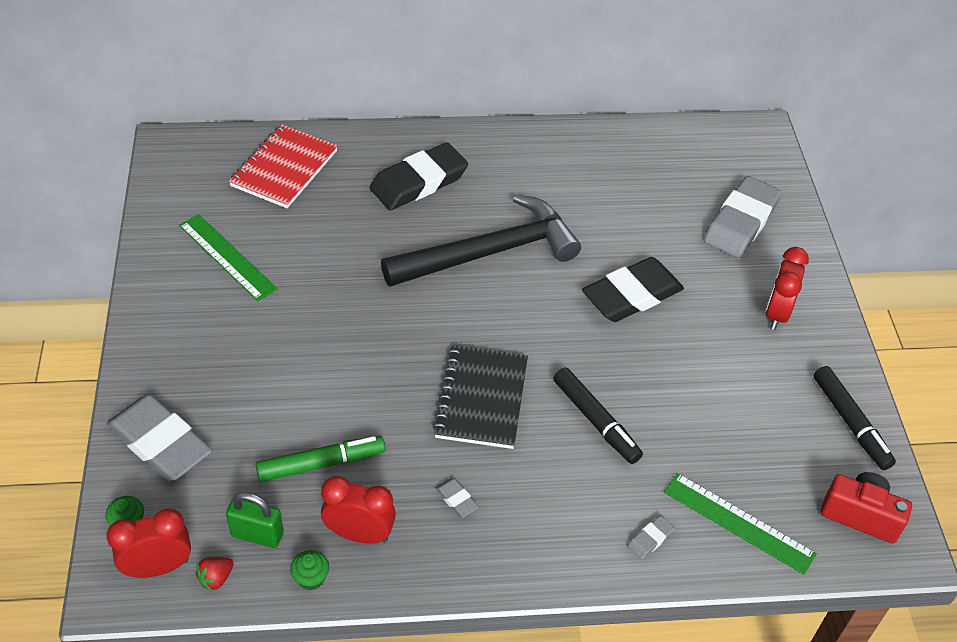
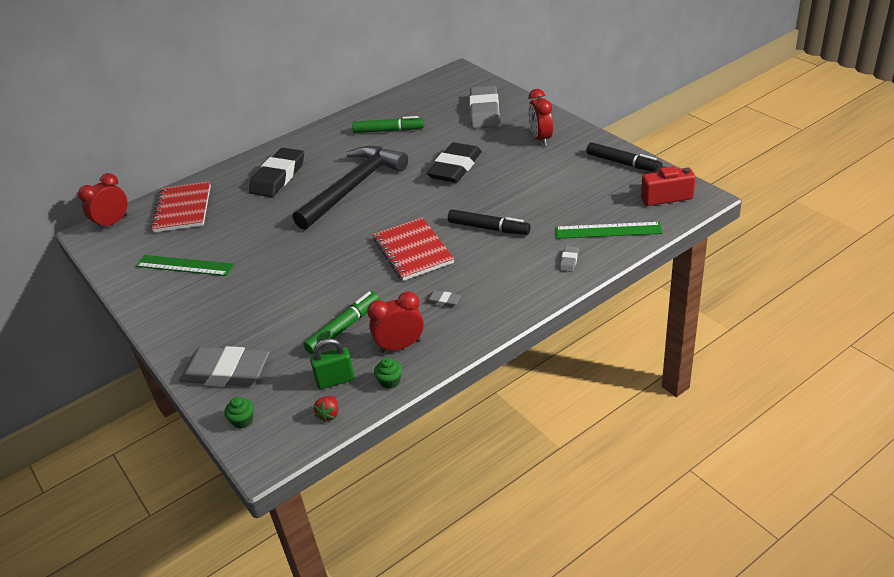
camera: 25 degrees left, 10 degrees down
red clock [106,509,191,578] -> red clock moved to [78,173,127,231]
black notebook [433,345,528,449] -> red notebook [373,217,454,281]
none -> green marker [352,116,424,133]

